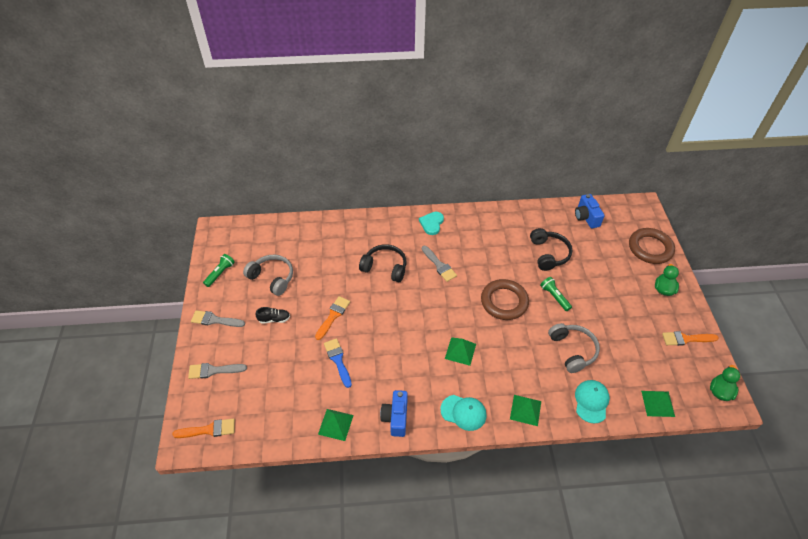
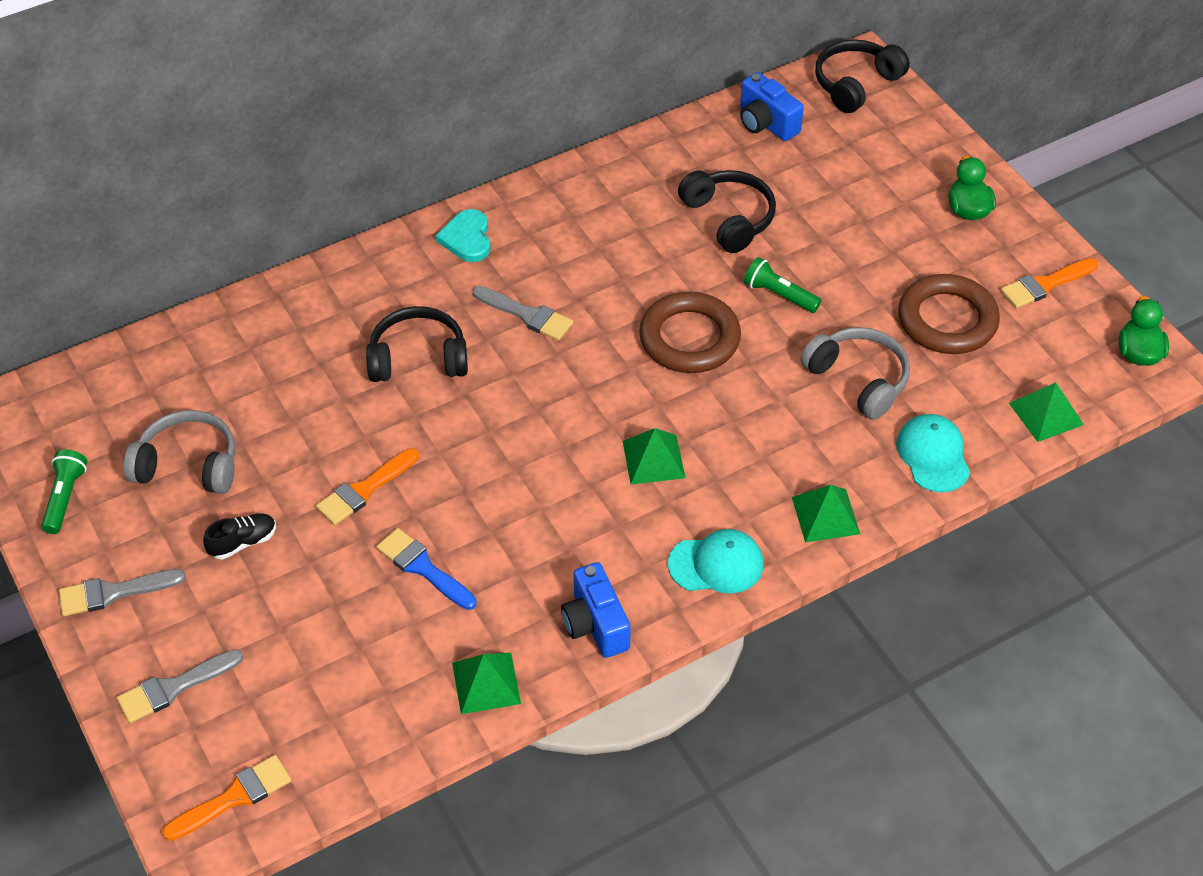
camera: 25 degrees left, 0 degrees up
orange brush [315,296,350,340] -> orange brush turned 135 degrees counterclockwise [316,448,419,525]
brown ring [629,228,675,264] -> brown ring moved to [898,274,1000,354]
none -> black headphones [815,39,910,113]

